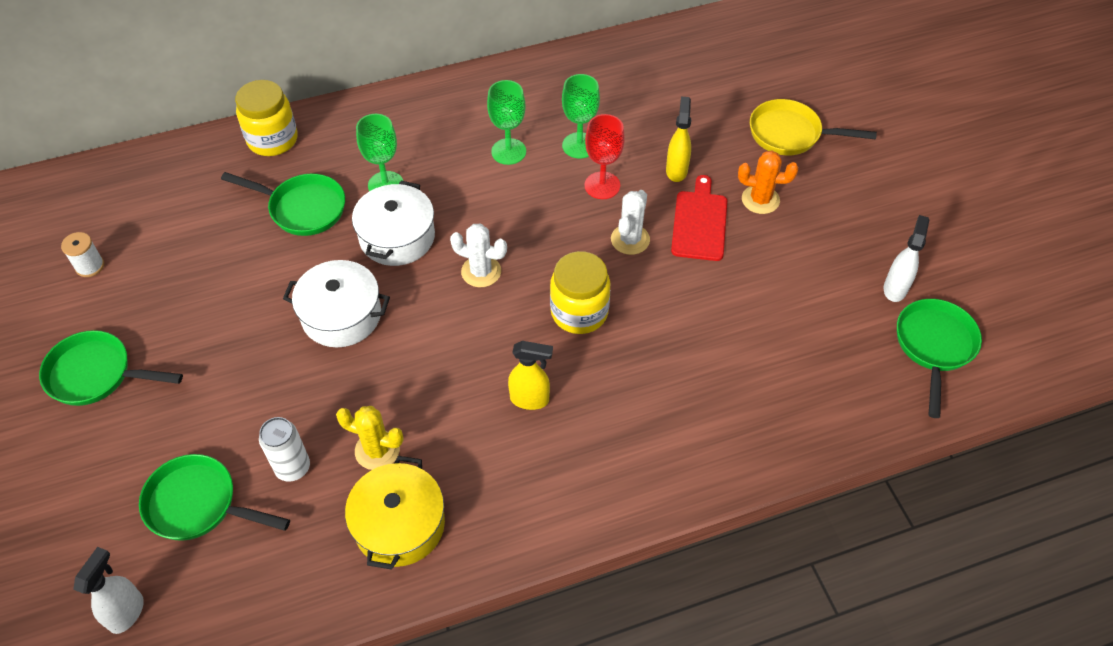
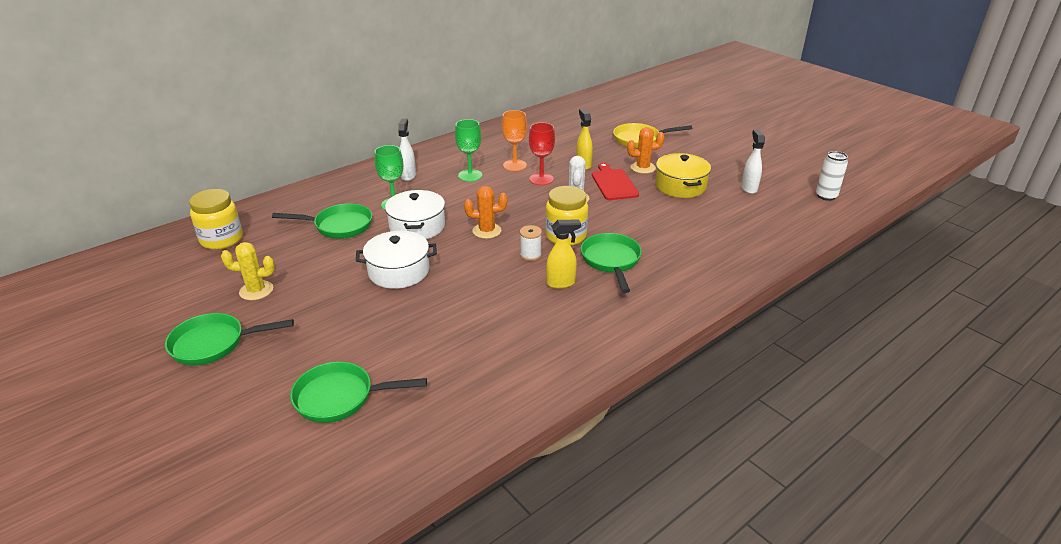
camera: 20 degrees left, 20 degrees down
white spool [61,232,104,277] -> white spool moved to [520,225,542,261]
white spray bottle [73,547,144,634] -> white spray bottle moved to [398,118,416,181]
yellow jar [235,80,298,156] -> yellow jar moved to [189,189,243,250]
white can [259,417,310,482] -> white can moved to [816,151,848,201]
yellow cactus [336,406,404,470] -> yellow cactus moved to [221,242,275,300]
yellow pot [345,456,445,570] -> yellow pot moved to [655,153,711,198]
white cactus [450,223,507,287] -> orange cactus [464,186,507,239]
green goblet [562,74,600,159] -> orange goblet [502,110,527,171]
green pan [897,299,982,418] -> green pan moved to [581,233,642,293]

